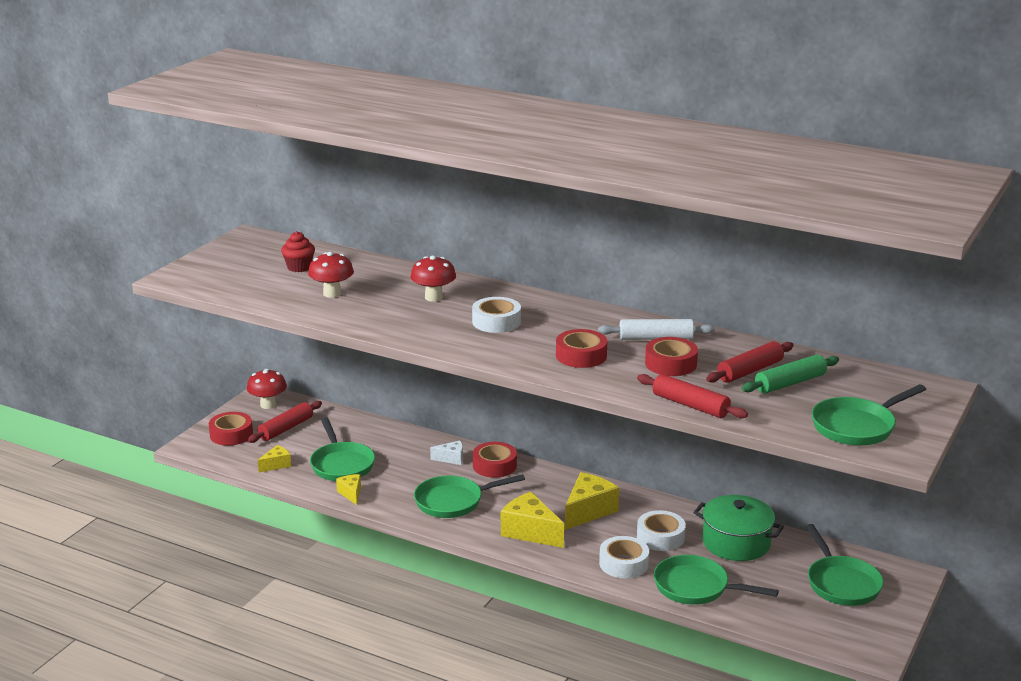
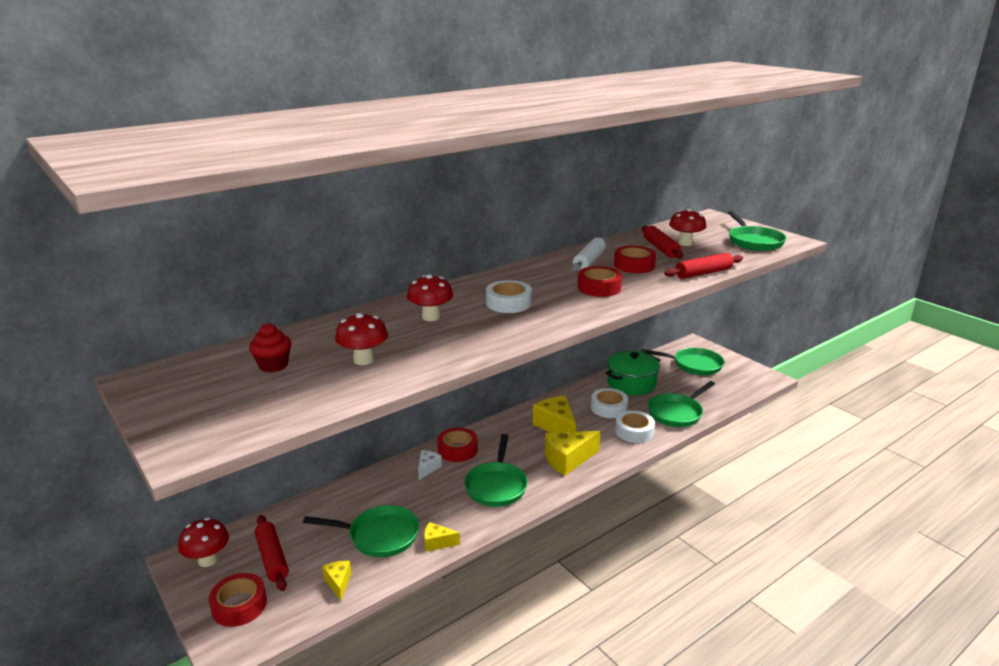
camera: 65 degrees left, 0 degrees up
green rolling pin [741,354,839,394] -> red mushroom [669,208,706,246]

